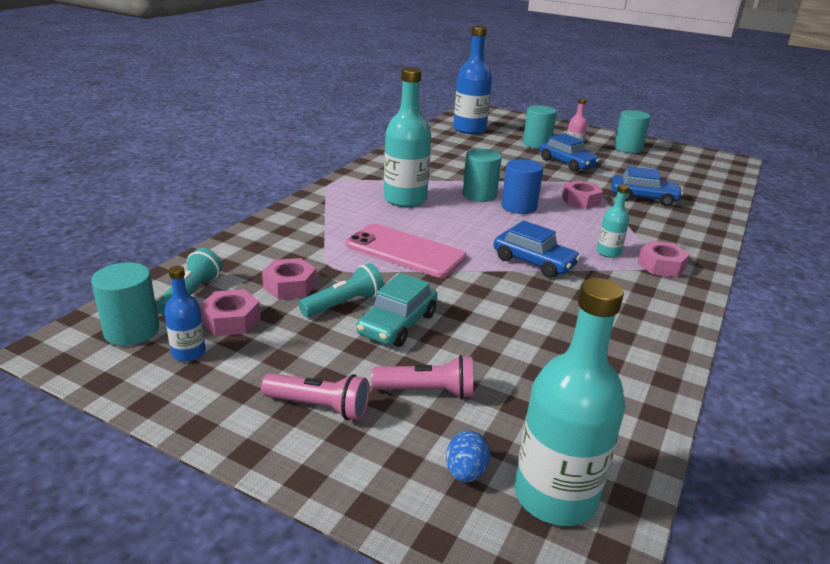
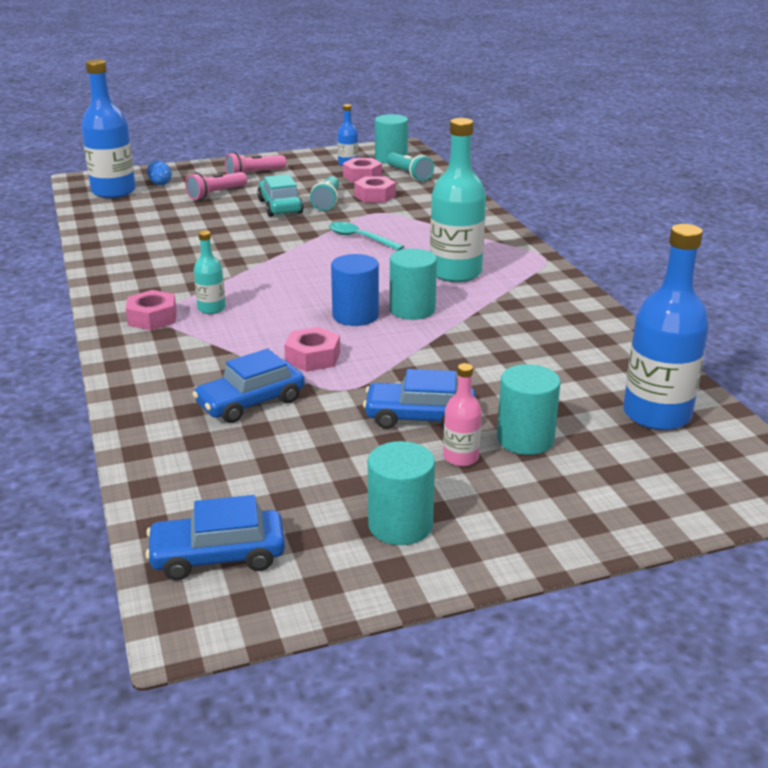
camera: 135 degrees right, 0 degrees up
pink phone [346,224,466,278] -> turquoise spoon [329,222,404,251]
blue car [493,220,581,278] -> blue car moved to [145,495,285,580]
turquoise bottle [515,278,625,526] -> blue bottle [81,59,136,198]

